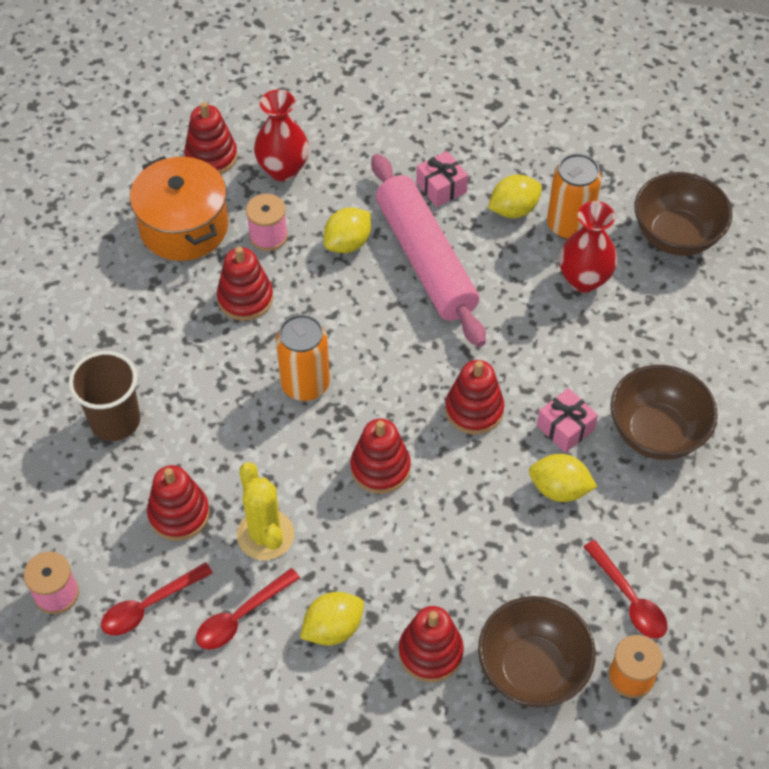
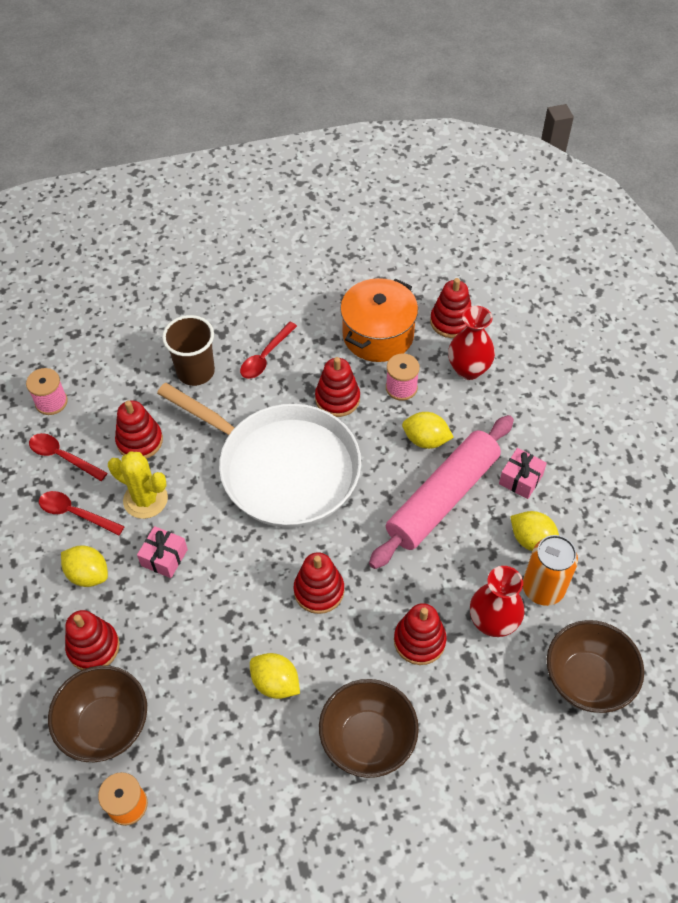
camera: 65 degrees right, 0 degrees up
yellow cactus [237,462,294,560] -> yellow cactus turned 75 degrees clockwise [108,451,168,519]
orange can [276,314,330,401] -> white pan [157,382,361,528]
red stacking toy [351,419,411,494] -> red stacking toy moved to [394,603,447,665]
yellow lemon [529,454,597,502] -> yellow lemon turned 45 degrees counterclockwise [250,653,300,699]
pink gift [537,388,598,453] -> pink gift moved to [137,526,188,578]
red spoon [584,540,667,639] -> red spoon moved to [240,322,297,379]

